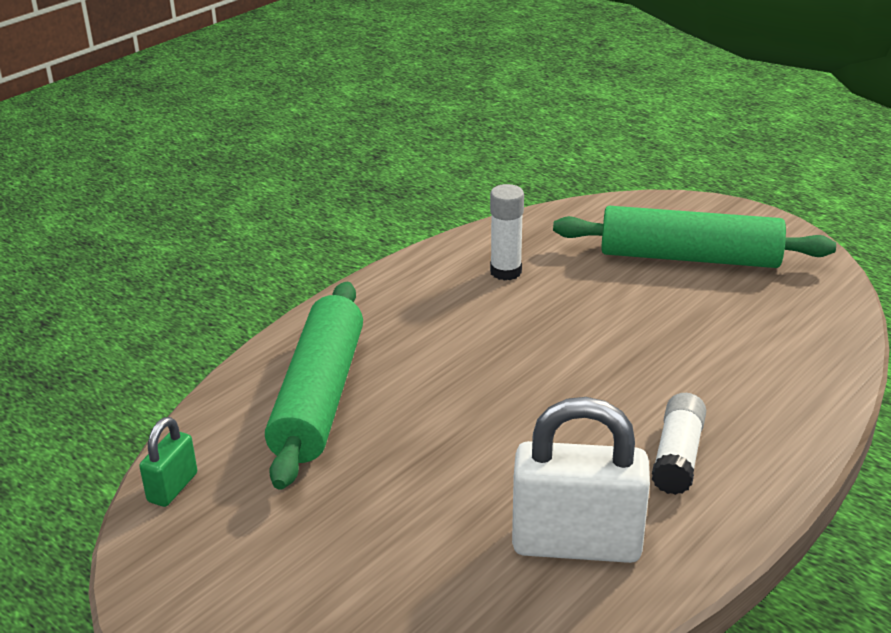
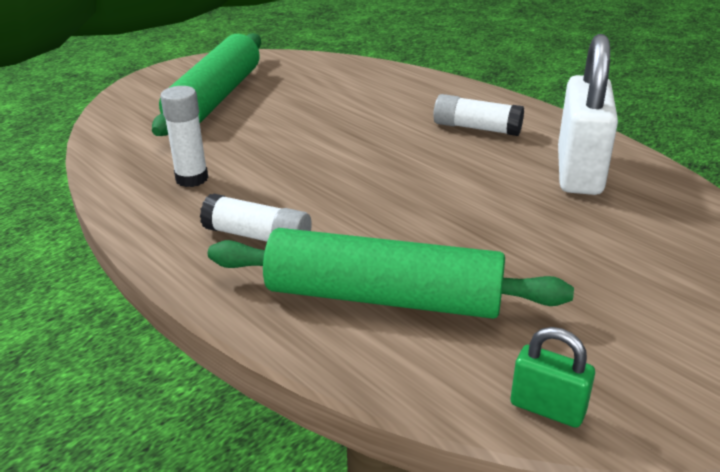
camera: 85 degrees left, 0 degrees up
none -> white glue stick [200,193,312,242]

